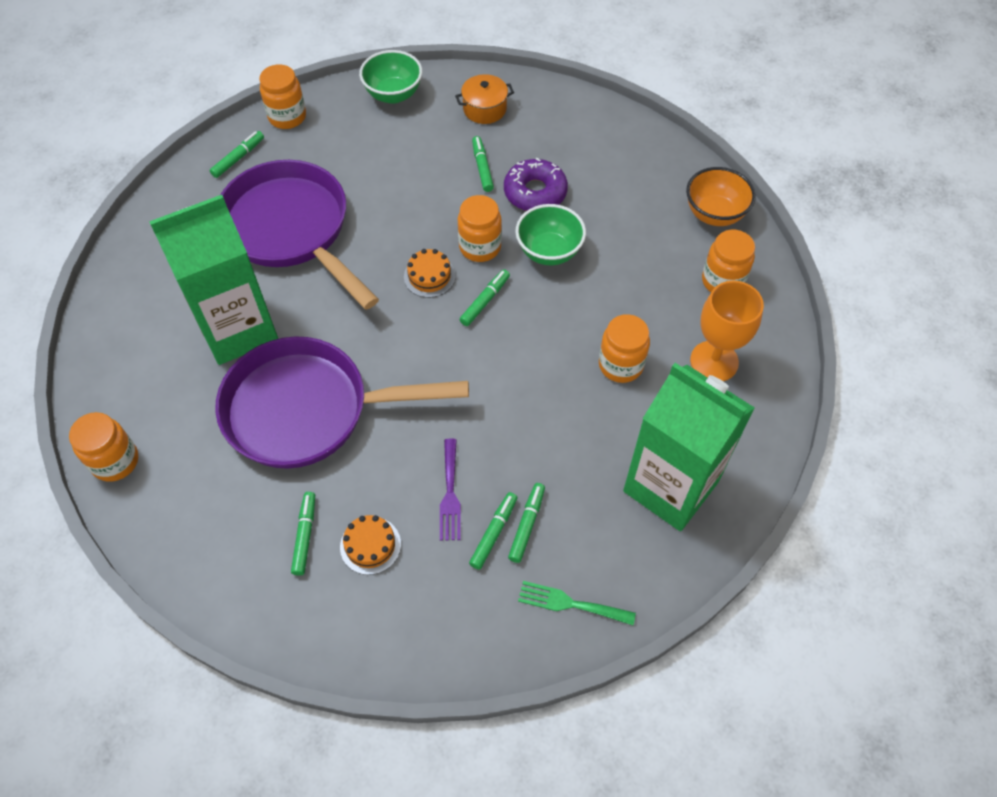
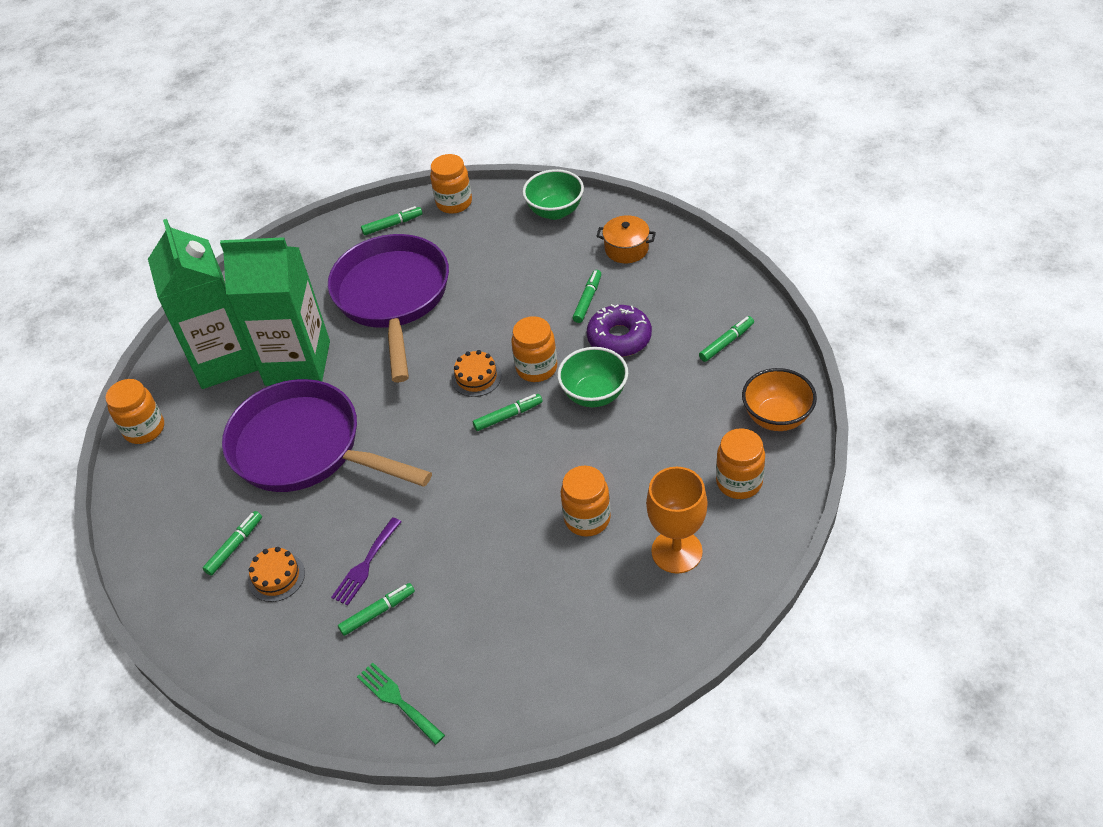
camera: 35 degrees right, 10 degrees down
green marker [508,483,545,563] -> green marker moved to [699,316,754,362]
green carton [623,363,755,531] -> green carton moved to [148,219,258,389]

